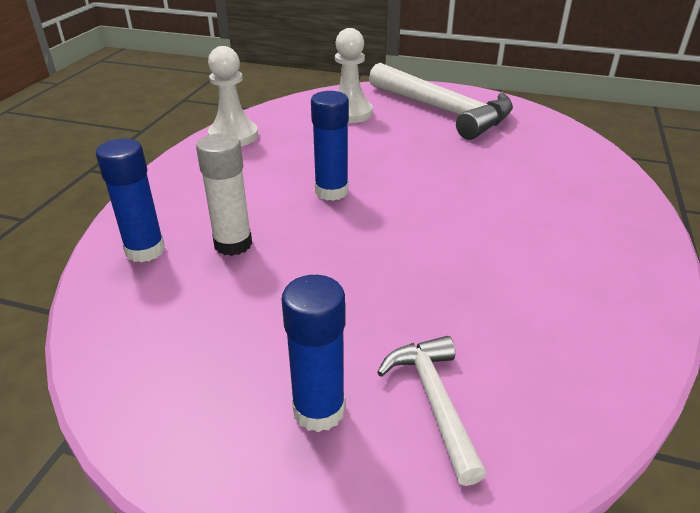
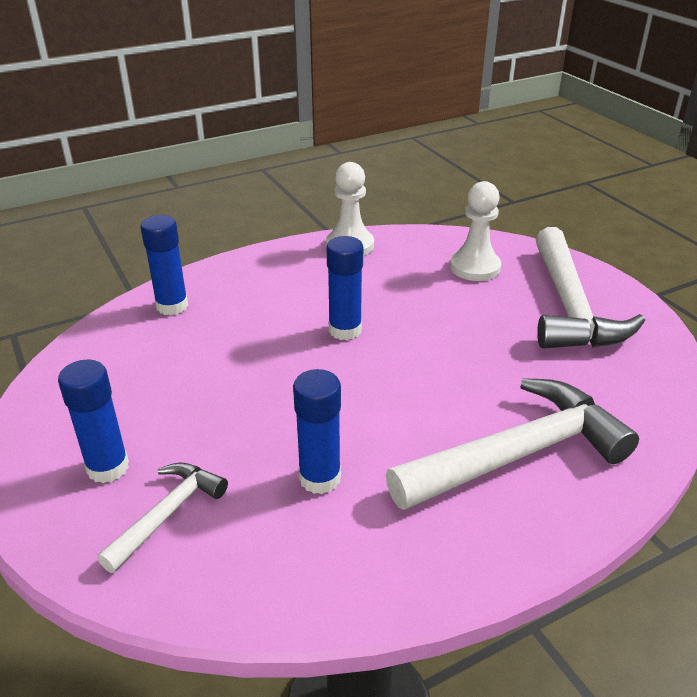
camera: 45 degrees right, 0 degrees up
white glue stick [196,133,252,256] -> none
none -> blue glue stick [293,369,341,494]
none -> white hammer [386,378,639,510]

